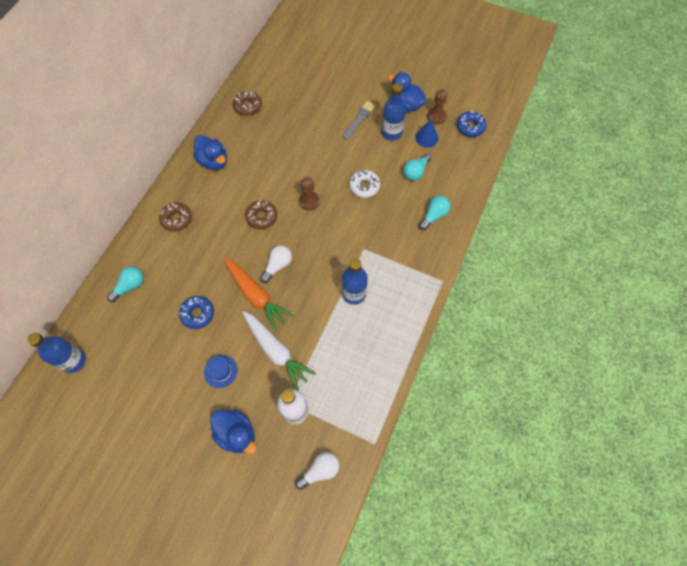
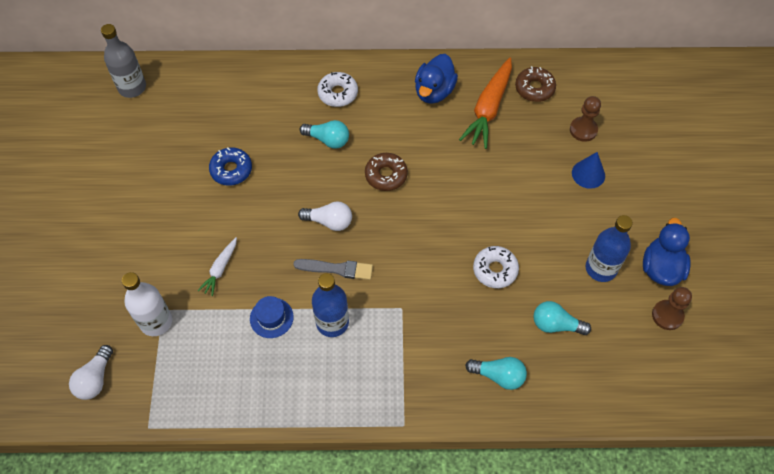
camera: 65 degrees right, 5 degrees down
blue bottle [27,333,86,373] -> grey bottle [101,24,146,98]
turquoise light bulb [107,266,144,302] -> turquoise light bulb moved to [300,120,349,149]
brown donut [159,202,192,231] -> white donut [317,72,358,107]
blue hat [204,355,238,388] -> blue hat moved to [250,296,294,338]
blue duck [210,410,256,454] -> none
orange carrot [224,258,293,331] -> orange carrot moved to [459,58,512,149]
white carrot [242,311,316,390] -> white carrot [198,237,237,296], size x0.53
white light bulb [295,452,339,490] -> white light bulb turned 75 degrees clockwise [69,345,113,400]
brown pawn [299,177,320,211] -> brown pawn moved to [570,96,601,142]
grey brush [343,101,376,139] -> grey brush moved to [293,259,373,280]
blue cone [415,120,438,148] -> blue cone moved to [572,152,605,189]
blue donut [457,111,487,137] -> none

